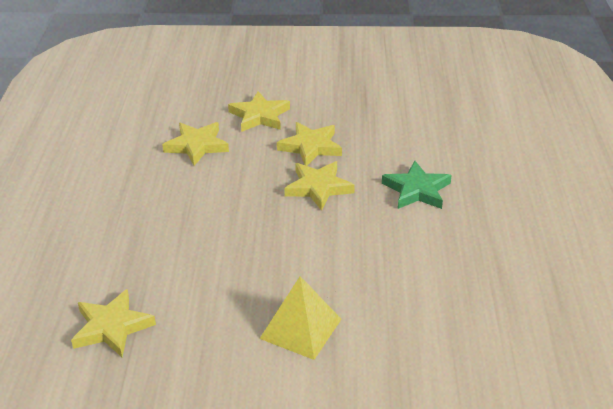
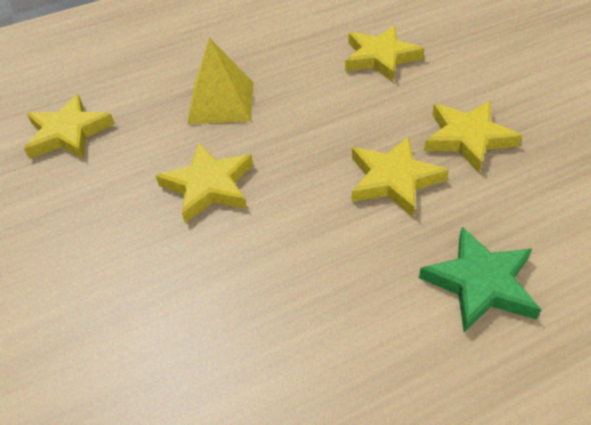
camera: 65 degrees right, 10 degrees up
yellow star [228,91,290,132] -> yellow star moved to [156,143,253,223]
yellow pyramid [260,276,341,360] -> yellow pyramid moved to [187,38,253,124]

